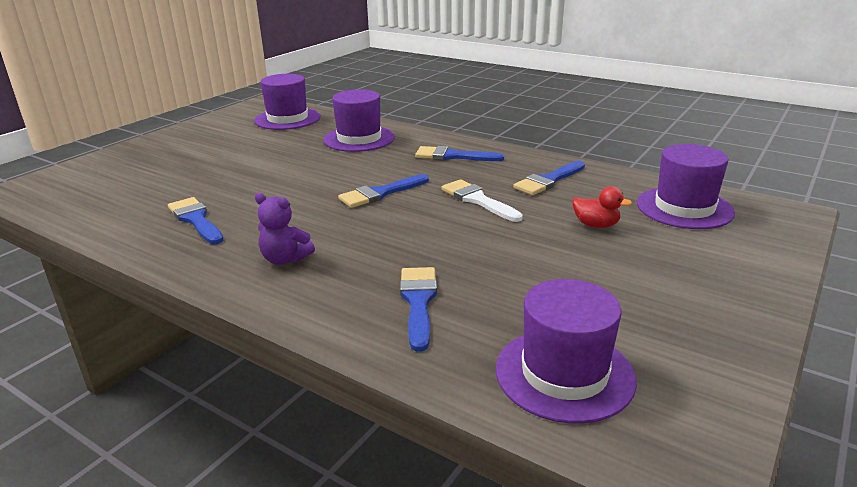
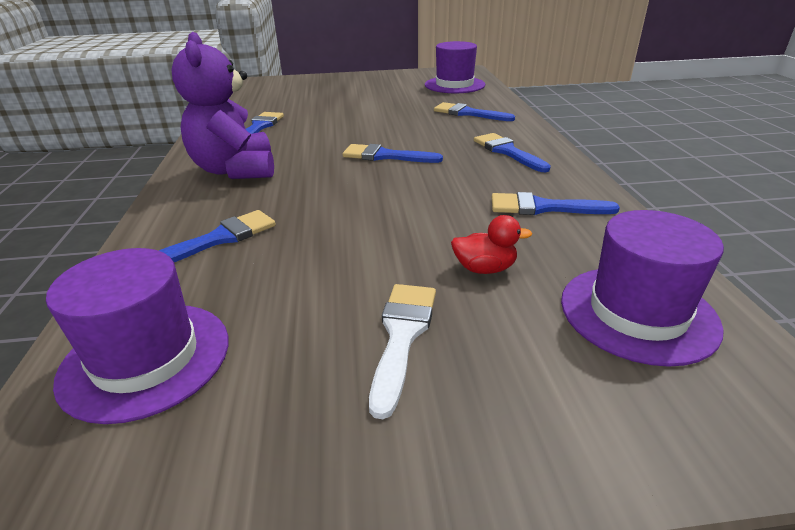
camera: 50 degrees right, 5 degrees up
purple teddy bear [255,193,315,265] -> purple teddy bear [171,32,274,179], size x1.94
purple hat [323,89,395,152] -> blue brush [434,102,515,121]
white brush [441,179,523,222] -> white brush moved to [369,284,436,419]
red duck [572,186,632,228] -> red duck turned 75 degrees counterclockwise [451,215,532,274]

